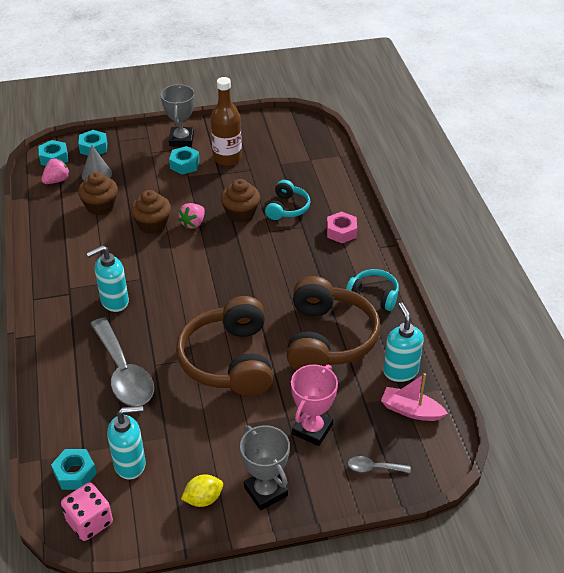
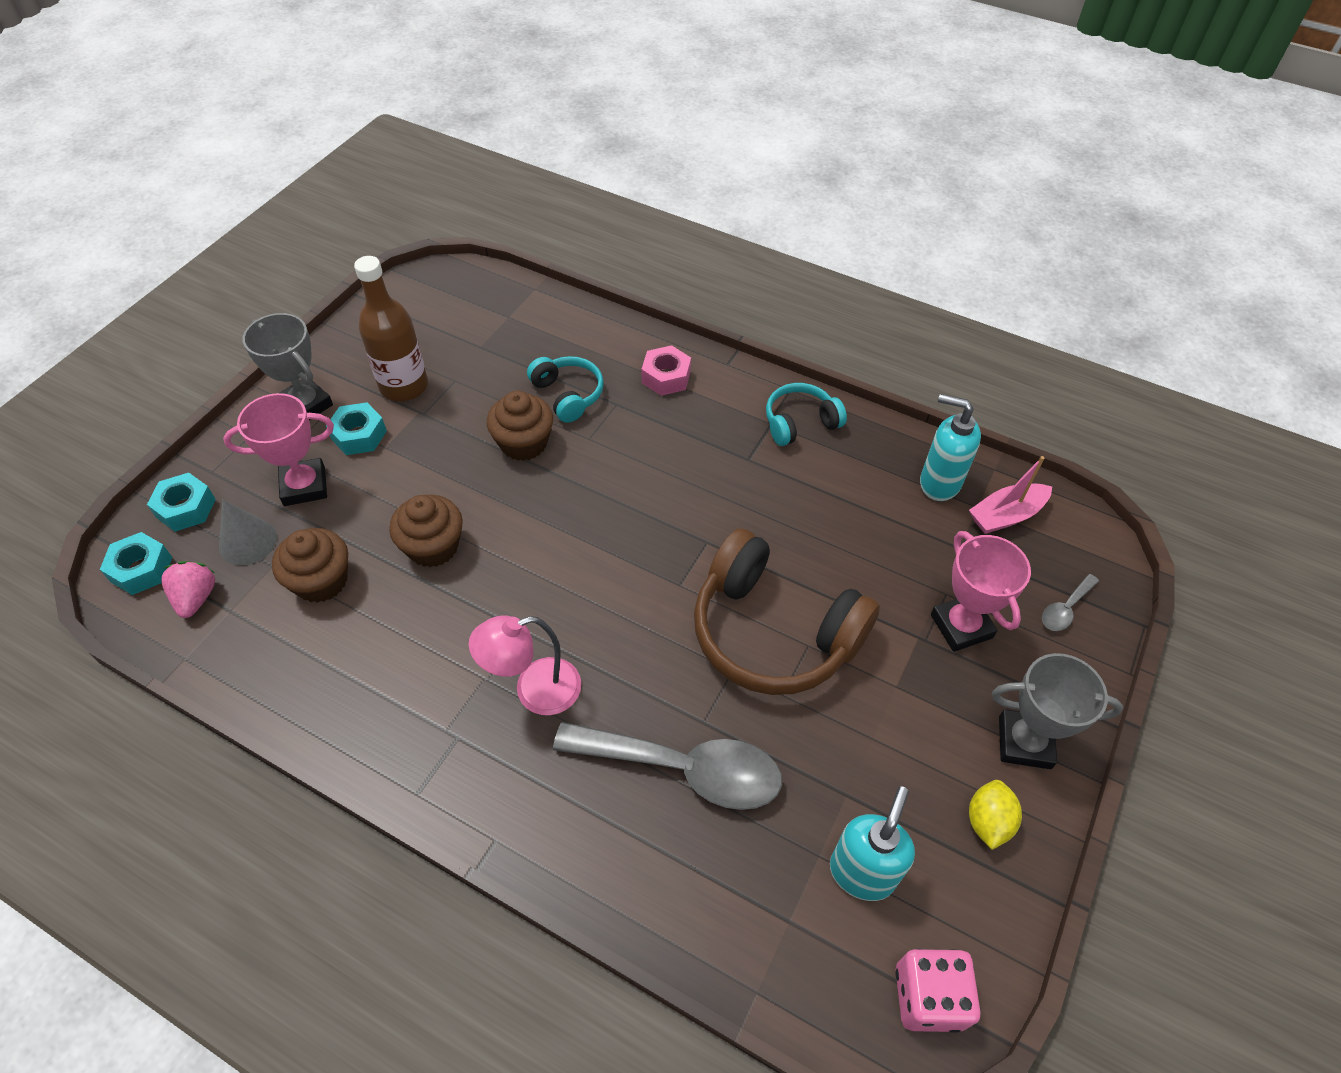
camera: 50 degrees left, 10 degrees up
turquoise nut [51,449,97,490] -> none
turquoise soap dispenser [86,246,129,312] -> pink lamp [469,615,581,715]
pink strawberry [178,203,205,229] -> none
brown headphones [287,276,380,370] -> none
none -> pink trophy [223,393,334,506]

